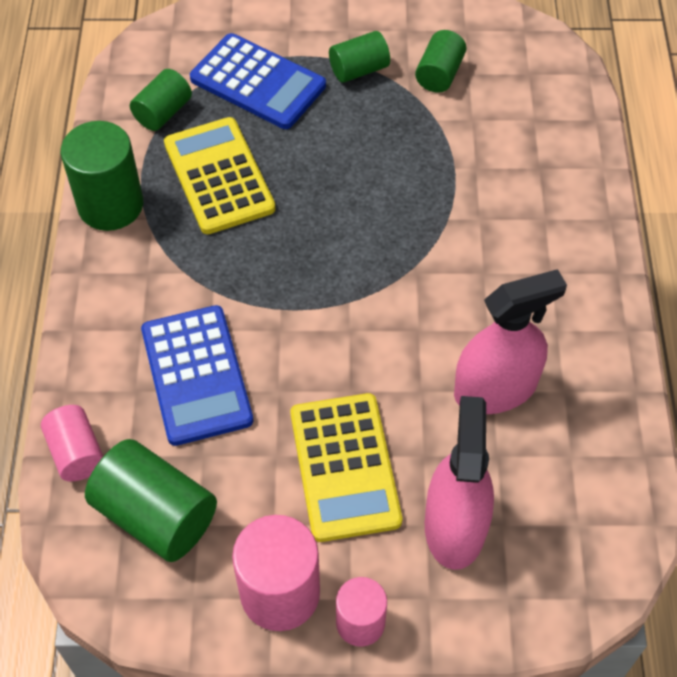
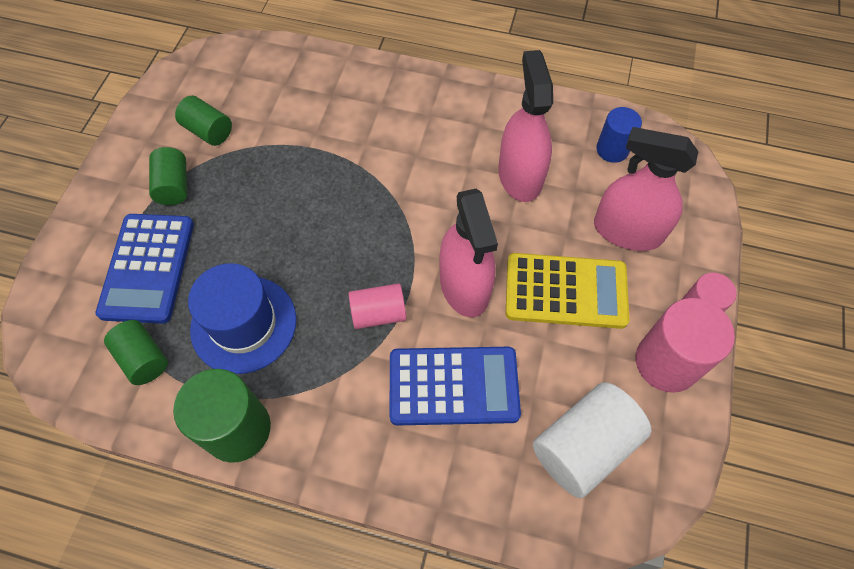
camera: 75 degrees left, 5 degrees up
pink cylinder [41,405,103,482] -> pink cylinder moved to [349,283,406,329]
green cylinder [85,439,217,562] -> white cylinder [533,382,651,498]
yellow calculator [164,117,276,234] -> blue hat [188,263,296,374]
blue calculator [190,33,326,129] -> blue calculator turned 135 degrees clockwise [95,214,194,324]
none -> pink spray bottle [439,189,498,317]
none -> blue cylinder [596,107,642,163]

